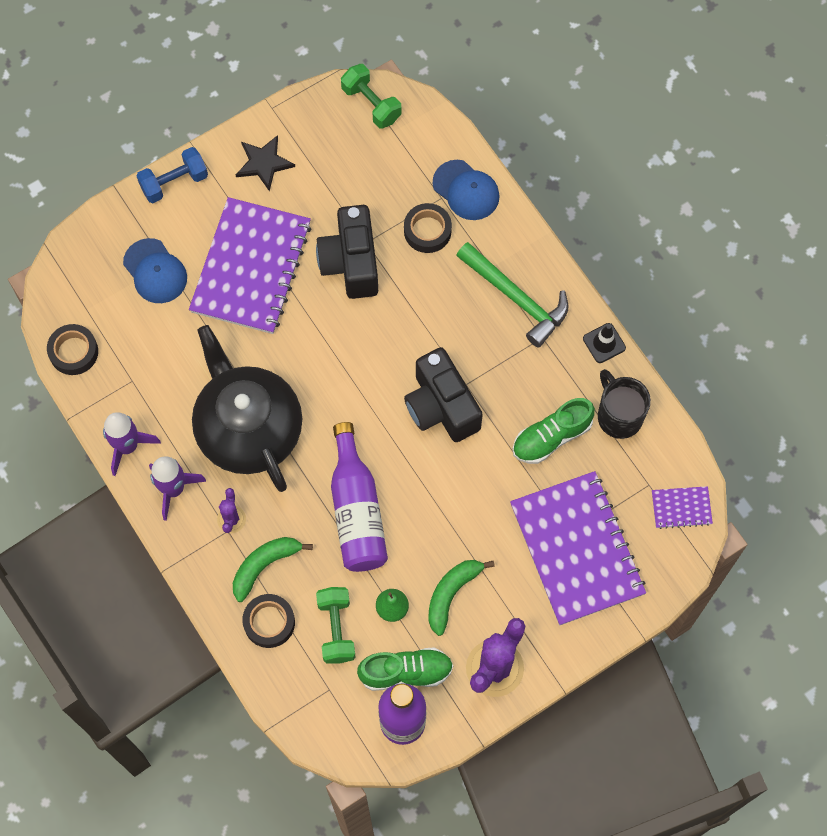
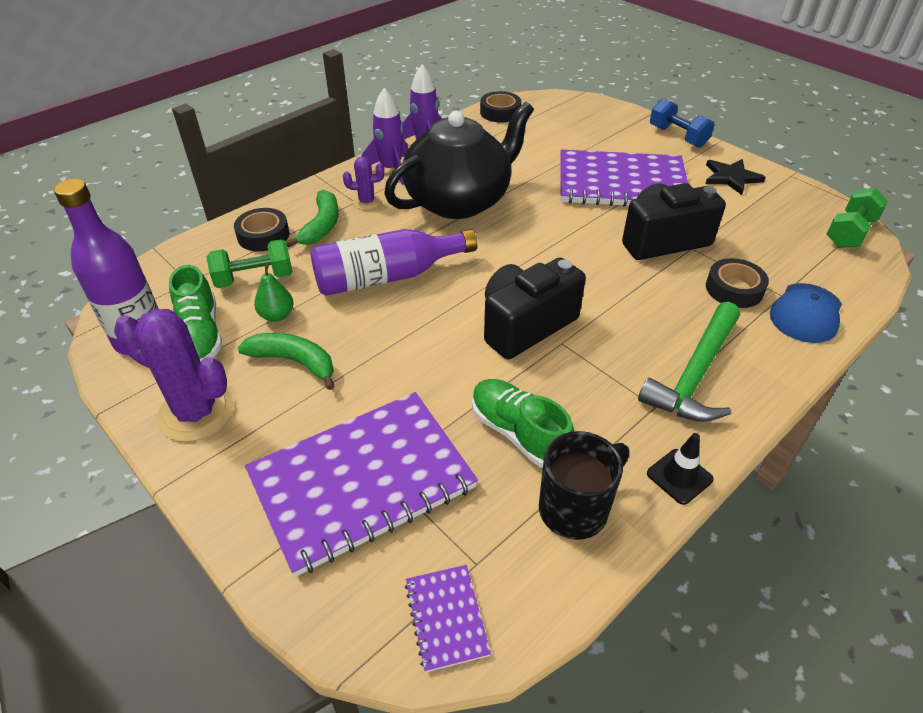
camera: 80 degrees right, 25 degrees down
blue cap [123,238,187,303] -> none
green banana [233,537,313,602] -> green banana turned 60 degrees clockwise [286,190,339,248]

